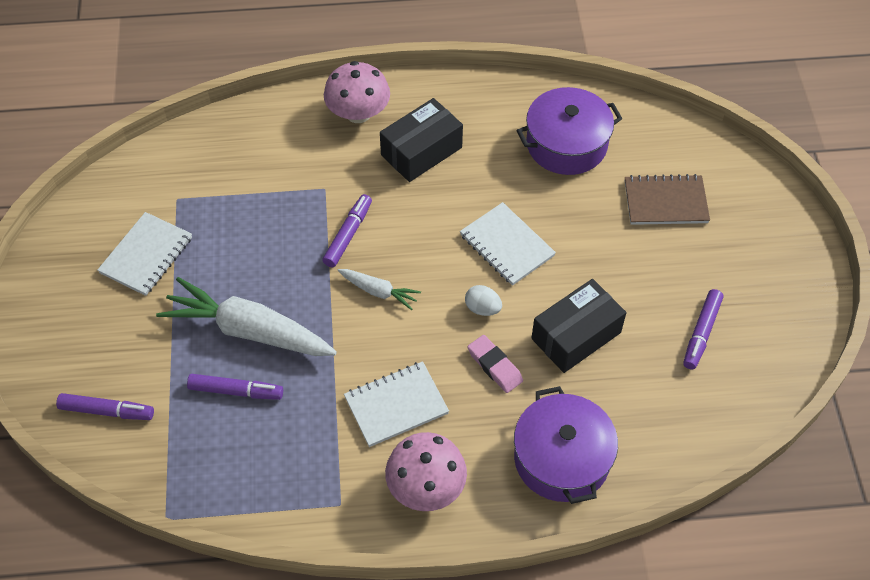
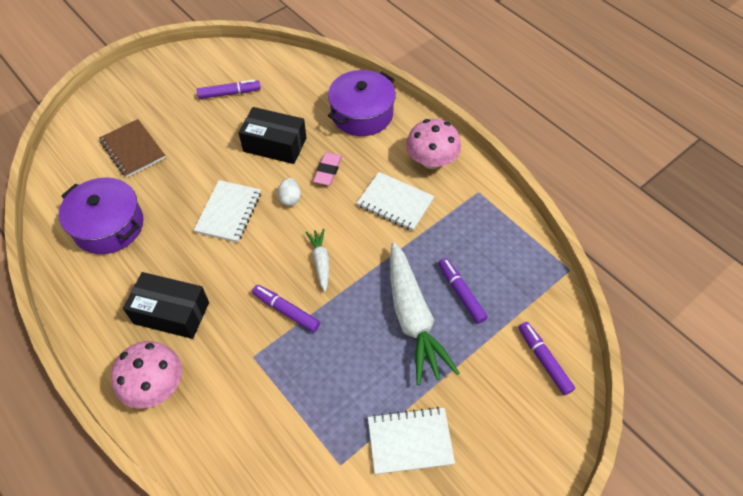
camera: 125 degrees left, 0 degrees up
purple marker [322,194,372,267] -> purple marker turned 45 degrees clockwise [252,285,320,332]

